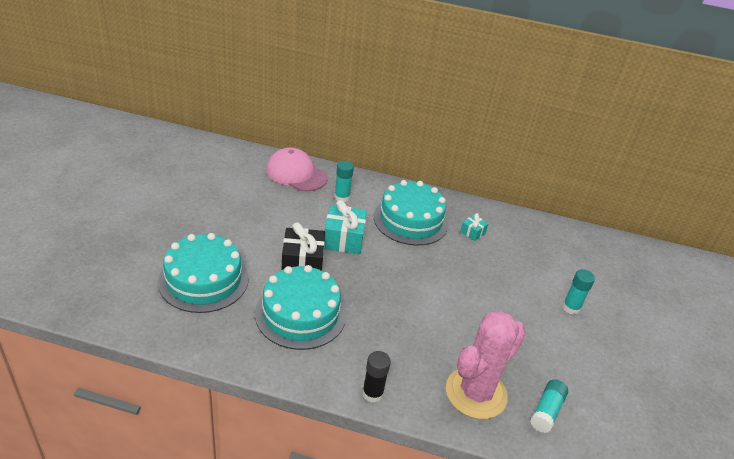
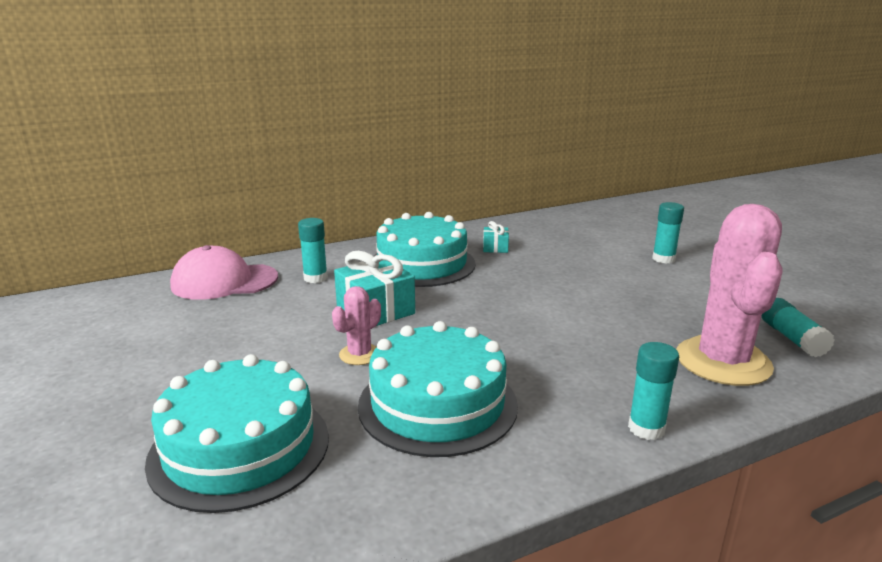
camera: 35 degrees left, 15 degrees down
black gift [282,222,325,271] -> pink cactus [332,286,381,365]
black glue stick [362,351,391,403] -> turquoise glue stick [628,342,679,440]

